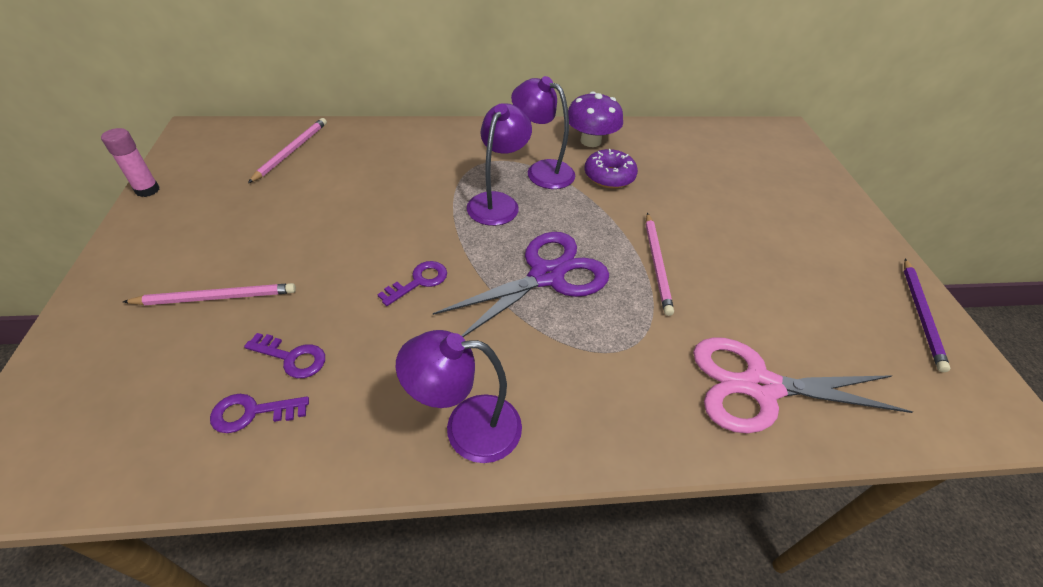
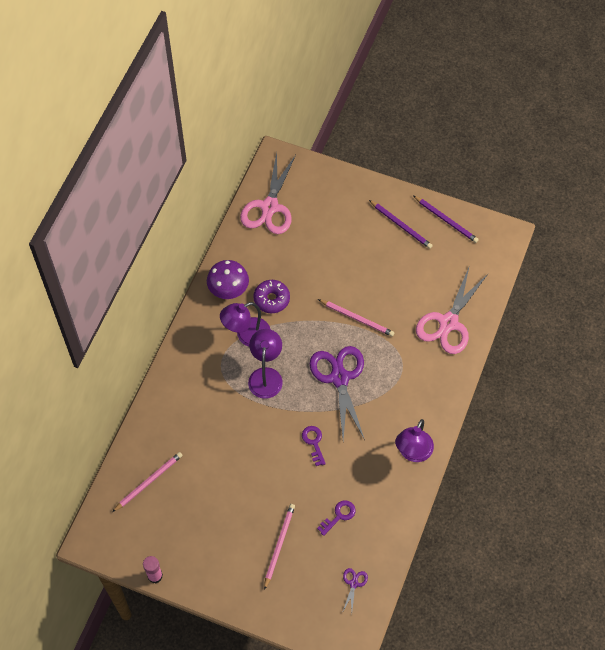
camera: 60 degrees left, 15 degrees up
purple key [210,394,309,433] -> none
pink pencil [248,118,327,183] -> pink pencil turned 90 degrees clockwise [112,452,183,512]
purple lamp [467,103,532,226] -> purple lamp turned 45 degrees clockwise [248,329,283,399]
none -> pink scissors [240,152,296,234]
none -> purple scissors [342,568,368,613]
none -> purple pencil [369,200,433,249]

